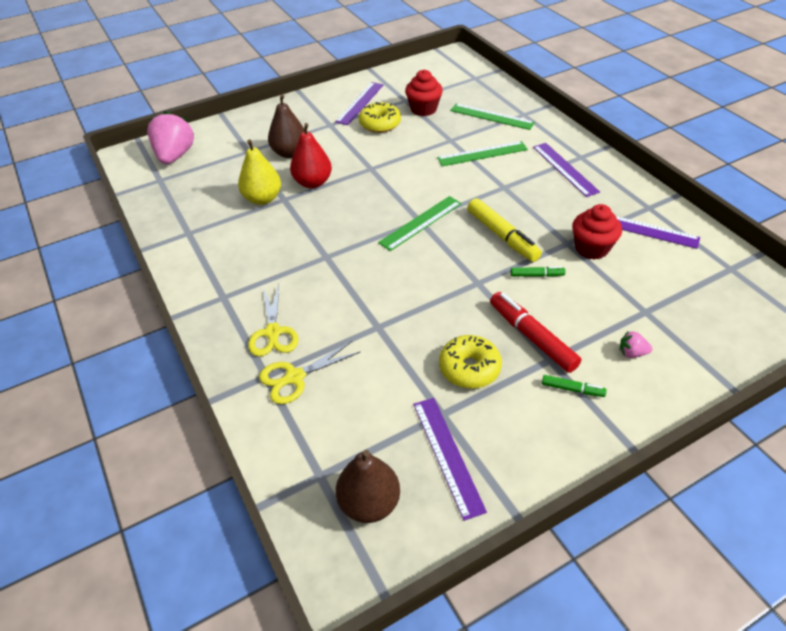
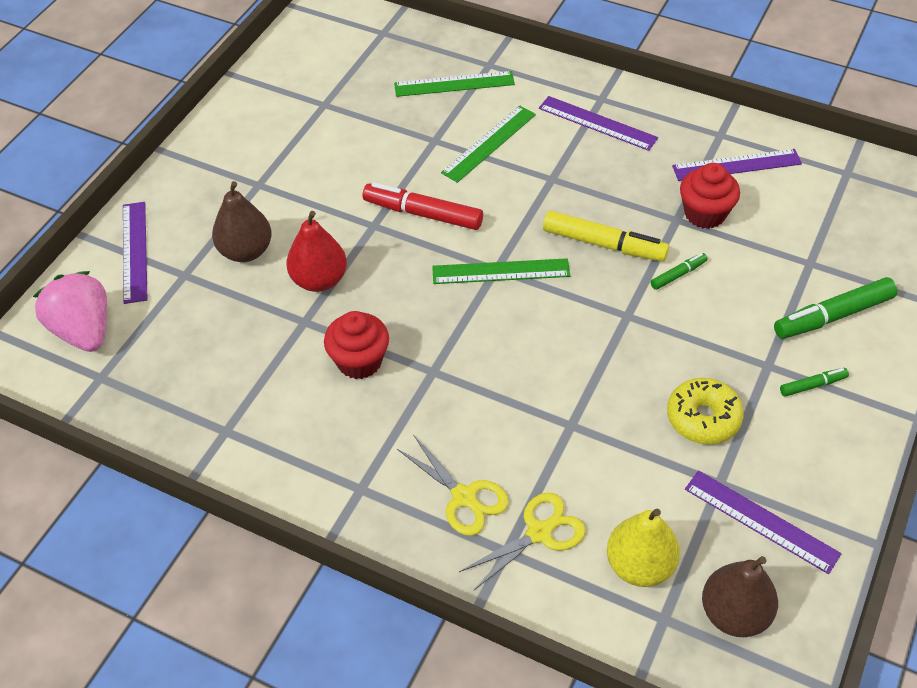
camera: 35 degrees left, 5 degrees up
yellow pear [238,139,281,205] -> yellow pear moved to [607,509,680,587]
yellow scissors [259,341,361,404] -> yellow scissors turned 150 degrees counterclockwise [459,493,586,591]
purple ruler [335,82,384,125] -> purple ruler moved to [123,202,148,304]
yellow donut [359,102,401,133] -> none
green ruler [378,196,462,251] -> green ruler turned 75 degrees clockwise [432,258,570,284]
red cupcake [405,70,443,116] -> red cupcake moved to [324,311,389,379]
red marker [490,292,581,373] -> red marker moved to [363,182,483,230]
pink strawberry [620,331,652,358] -> green marker [774,277,898,339]

